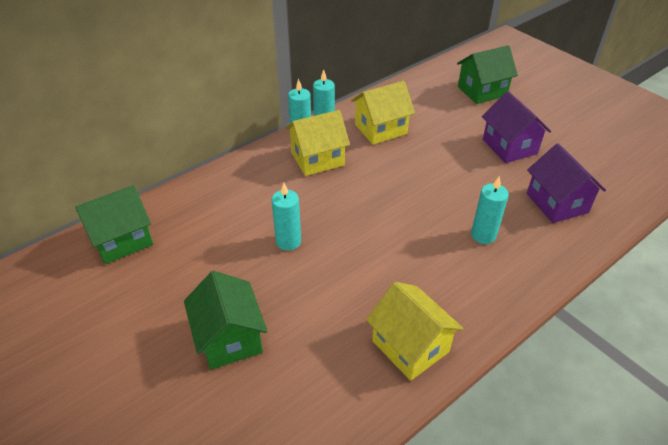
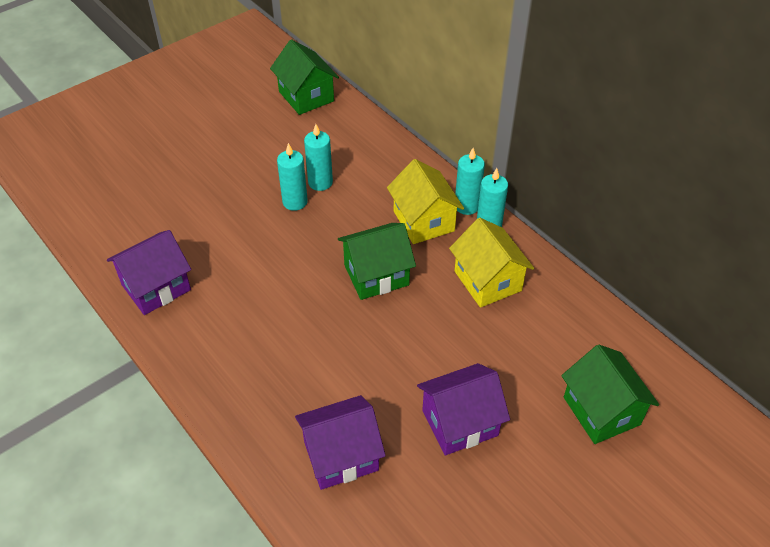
camera: 90 degrees right, 5 degrees up
green house [184,271,268,370] -> green house moved to [338,223,416,300]
yellow house [366,282,464,381] -> purple house [107,230,191,315]
turquoise candle [471,176,509,244] -> turquoise candle moved to [304,124,333,191]

